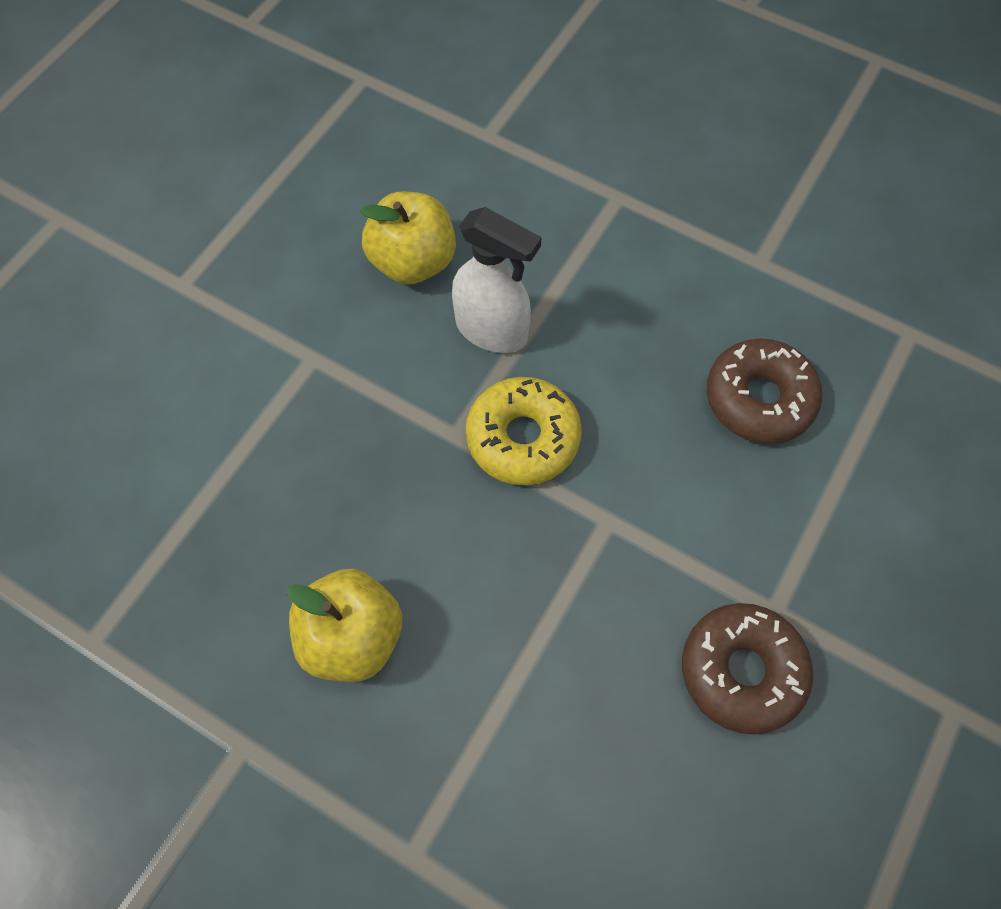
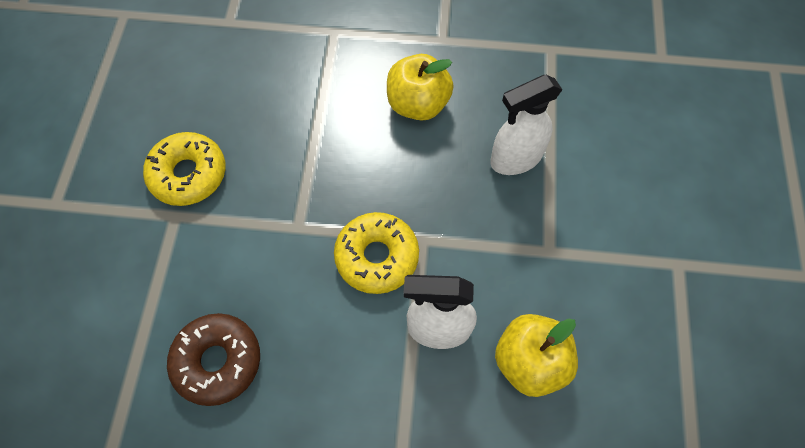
camera: 155 degrees right, 0 degrees up
brown donut [682,603,813,734] -> yellow donut [143,132,226,206]
none -> white spray bottle [490,75,563,175]

